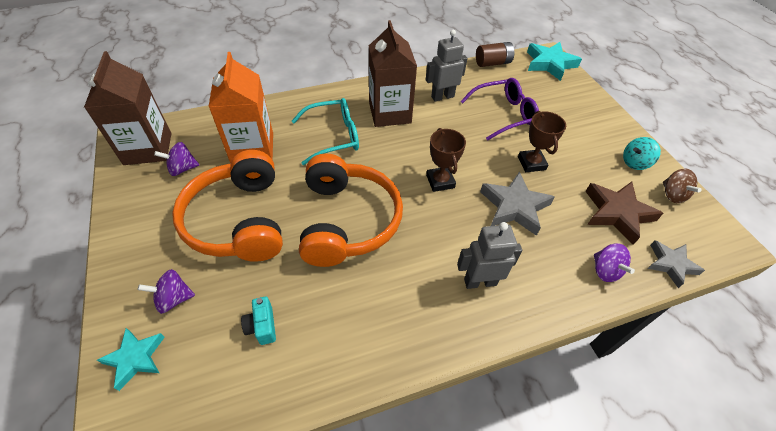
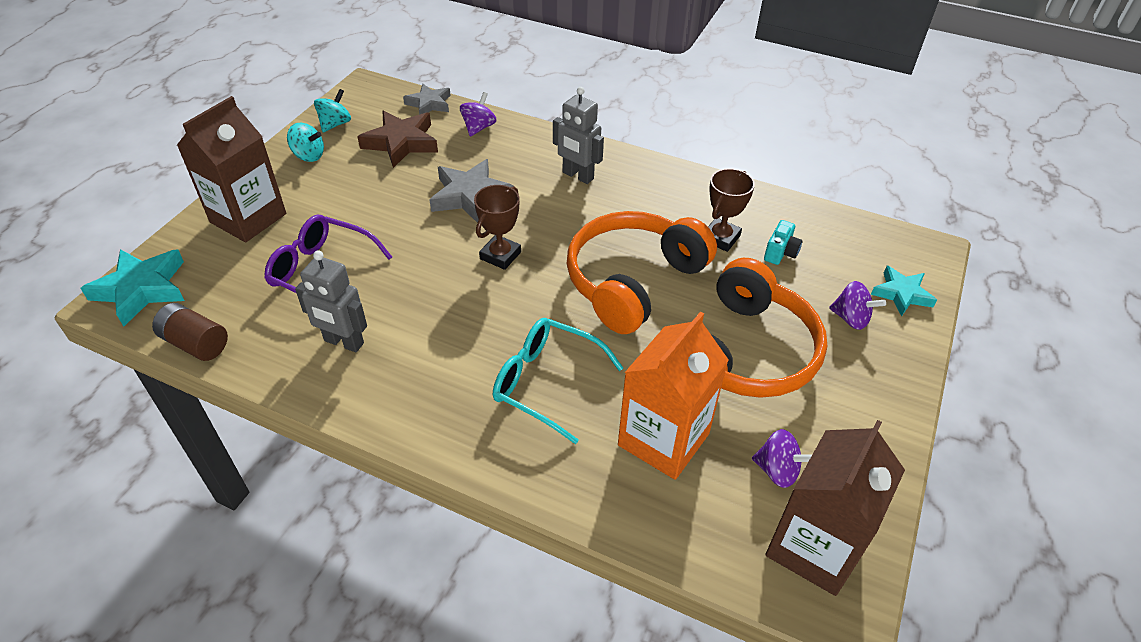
camera: 135 degrees left, 5 degrees down
brown carton [369,20,417,127] -> brown carton moved to [177,96,286,242]
brown trophy [518,111,566,172] -> brown trophy moved to [708,168,755,252]
brown spinning top [663,169,702,203] -> turquoise spinning top [314,89,351,132]

